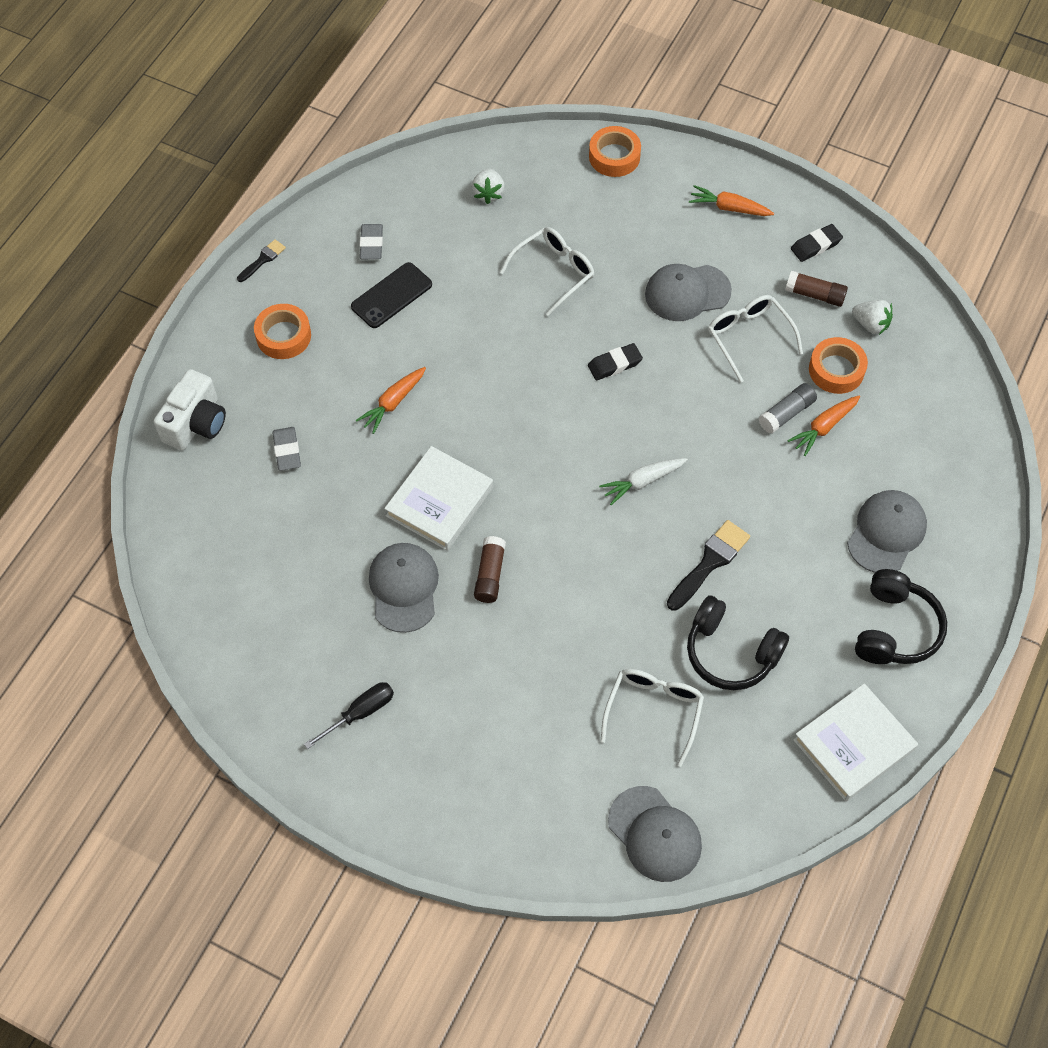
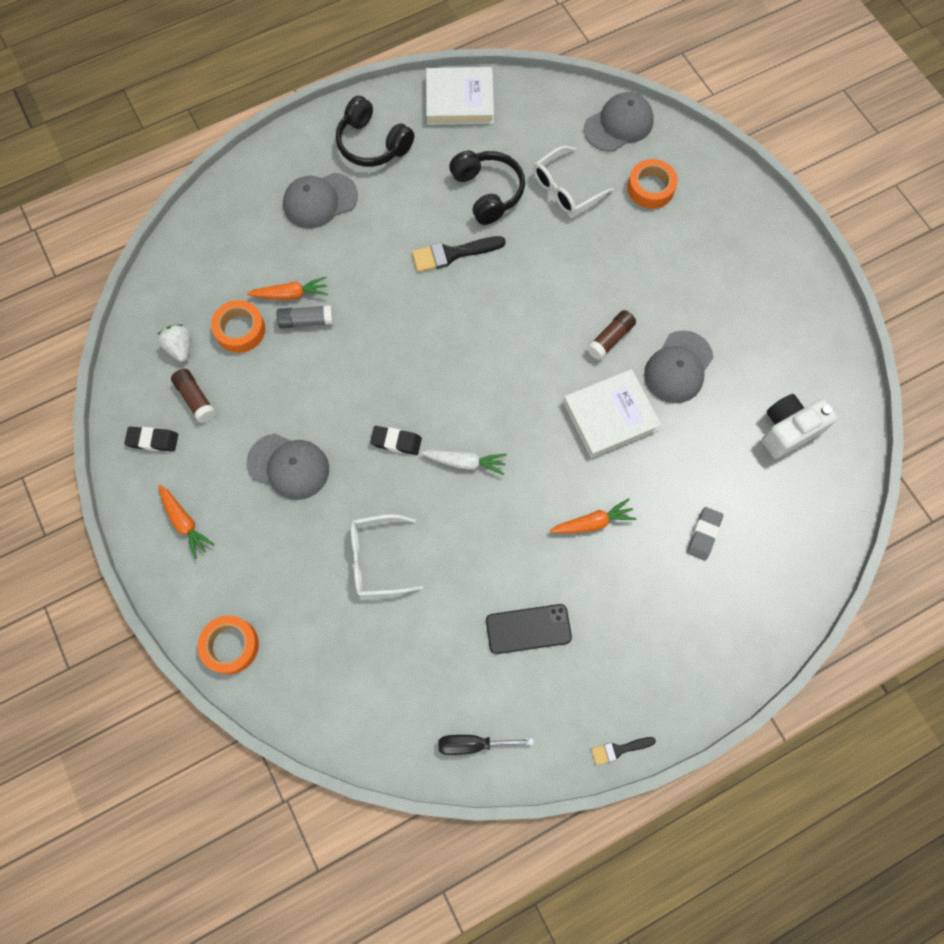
camera: 145 degrees left, 10 degrees up
white camera [154,369,226,450] -> white camera moved to [762,394,838,459]
orange tape [254,304,311,359] -> orange tape moved to [627,159,678,209]
black screwdriver [304,682,394,749] -> black screwdriver moved to [438,735,534,755]
grey eraser [360,224,383,259] -> none
white strawberry [472,168,505,204] -> none
white carrot [599,458,688,505] -> white carrot moved to [421,450,507,475]
grey cap [608,786,702,882] -> grey cap turned 60 degrees clockwise [584,92,654,152]
white glasses [708,295,803,383] -> none
black headphones [855,569,947,664] -> black headphones turned 105 degrees counterclockwise [336,96,414,167]

